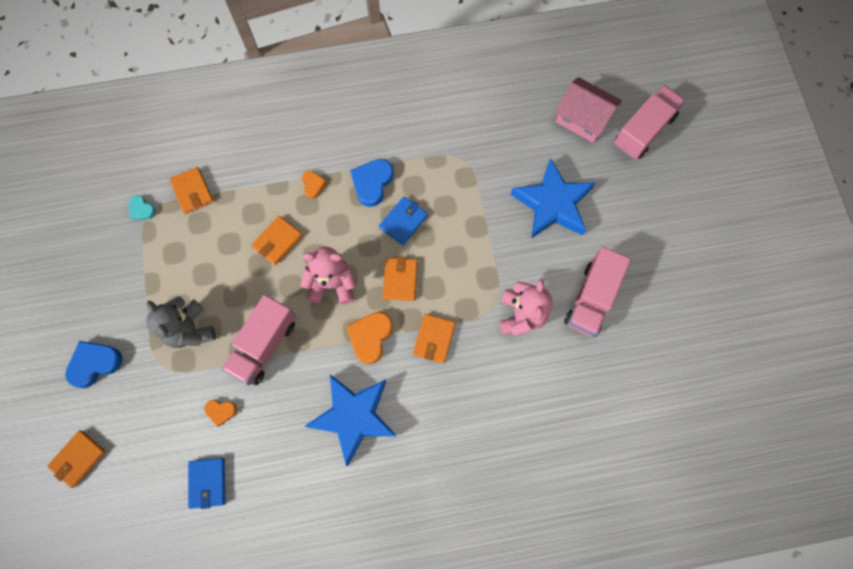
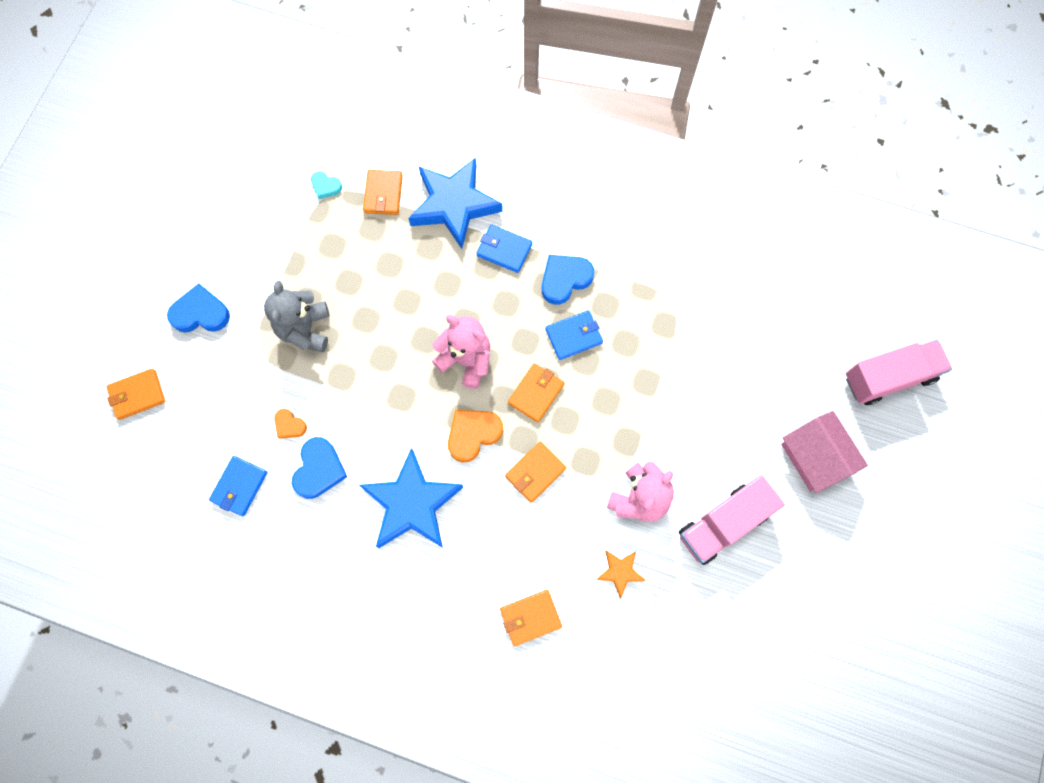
camera: 30 degrees right, 0 degrees up
turquoise heart [129,195,156,220] -> turquoise heart turned 45 degrees counterclockwise [311,171,342,199]
pink truck [222,295,296,385] -> none
orange wallet [251,216,302,265] -> orange wallet moved to [500,590,562,646]
orange heart [302,171,327,199] -> blue wallet [477,224,532,273]
blue star [510,158,595,239] -> blue star moved to [408,157,503,249]
pink house [555,77,622,143] -> pink house moved to [781,411,868,493]
none -> blue heart [292,437,347,499]
none -> orange star [596,550,646,598]

